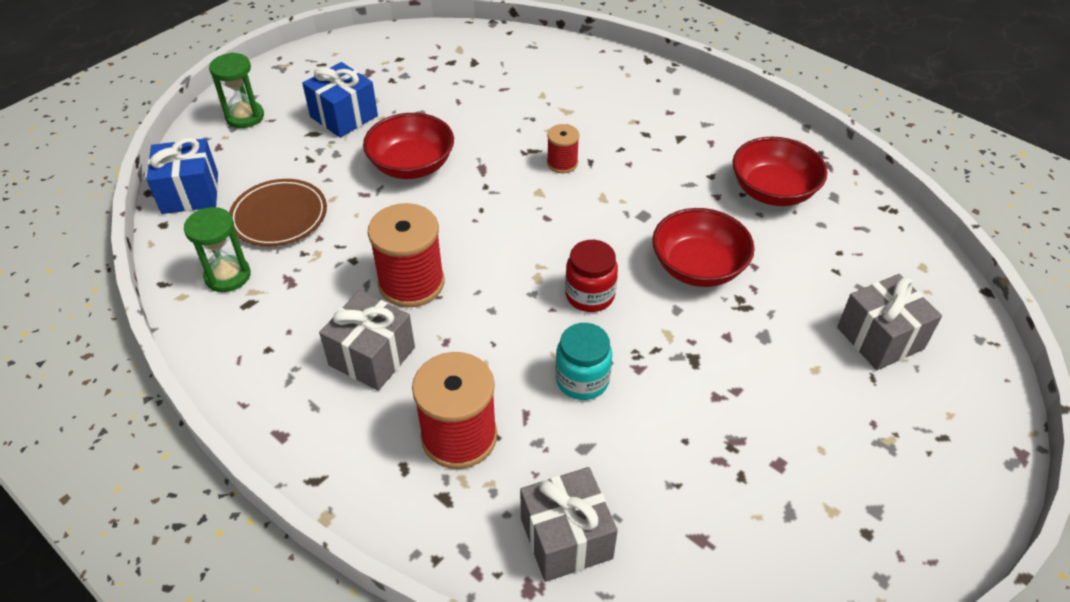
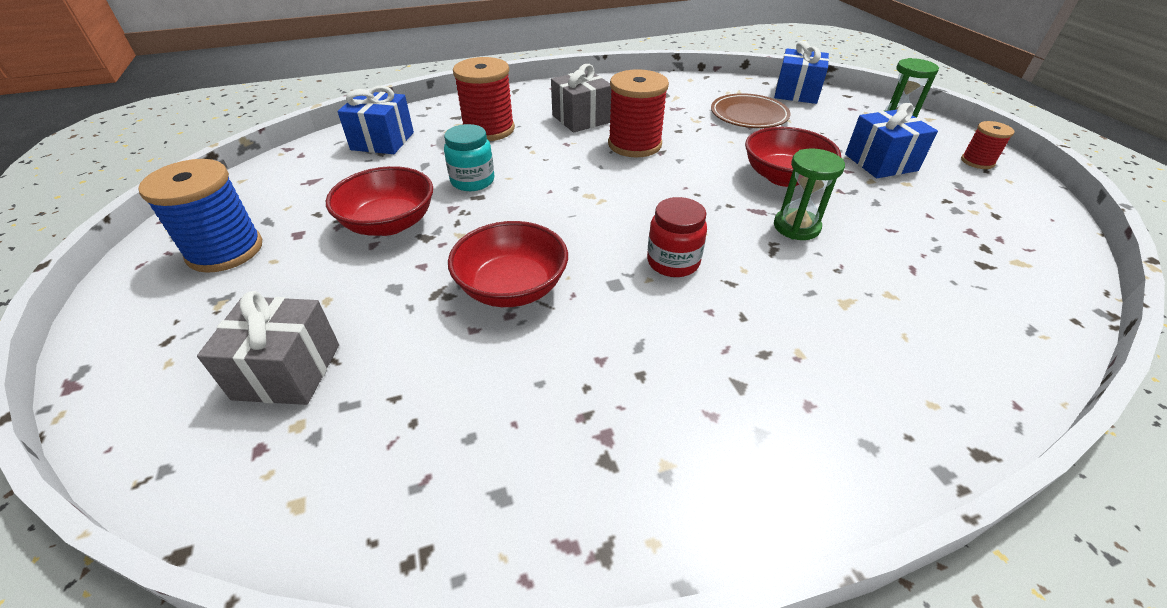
camera: 120 degrees right, 5 degrees down
green hourglass [184,207,251,292] -> green hourglass moved to [774,148,845,240]
grey gift [520,467,618,582] -> blue gift [338,86,414,154]
red spool [547,124,579,173] -> red spool moved to [961,121,1014,169]
red jar [565,240,618,312] -> red jar moved to [647,197,707,277]
red bowl [732,137,827,206] -> red bowl moved to [326,166,433,236]
none -> blue spool [138,159,262,273]

